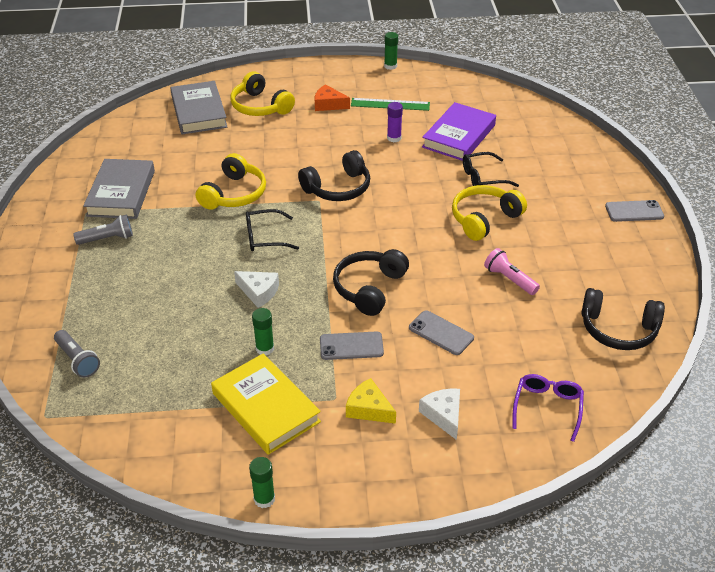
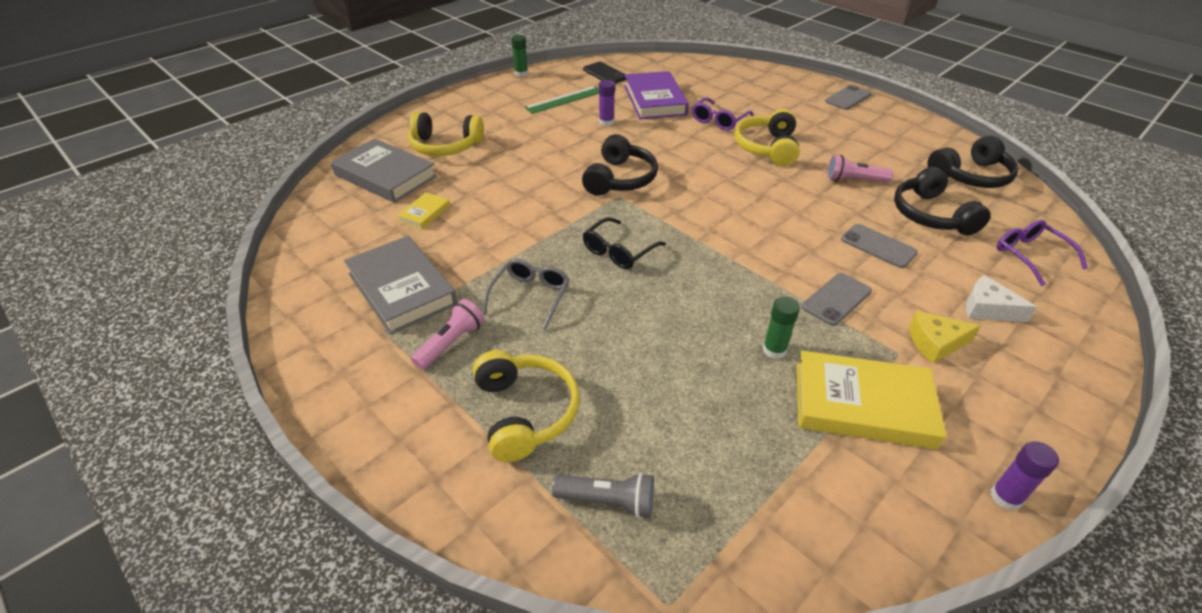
camera: 40 degrees left, 0 degrees up
grey flashlight [73,215,133,245] -> pink flashlight [411,299,485,370]
yellow headphones [196,153,266,210] -> yellow headphones moved to [473,350,580,462]
white cheese [234,271,279,308] -> none
green glue stick [249,457,275,508] -> purple glue stick [991,441,1059,511]
orange cheese [315,84,350,111] -> none
black headphones [333,249,409,316] -> black headphones moved to [894,167,991,235]
grey phone [409,310,474,355] -> grey phone turned 45 degrees clockwise [841,224,918,268]
black glasses [463,152,519,187] -> purple glasses [692,97,753,130]
none -> yellow book [397,192,450,230]
none -> grey glasses [482,259,569,330]
none -> black phone [583,62,626,84]

